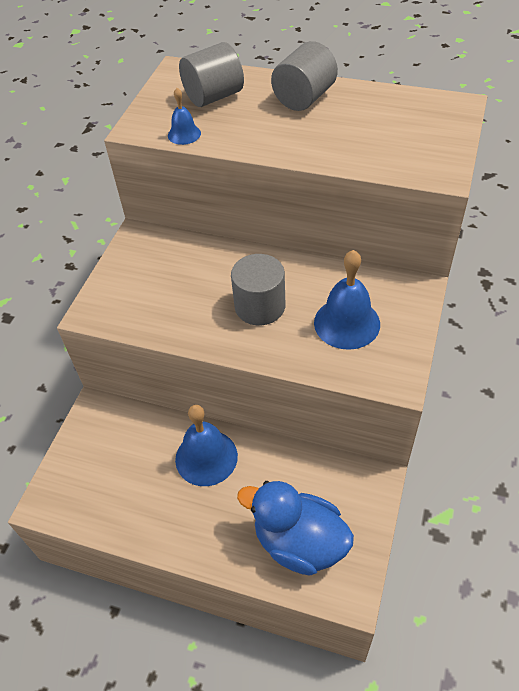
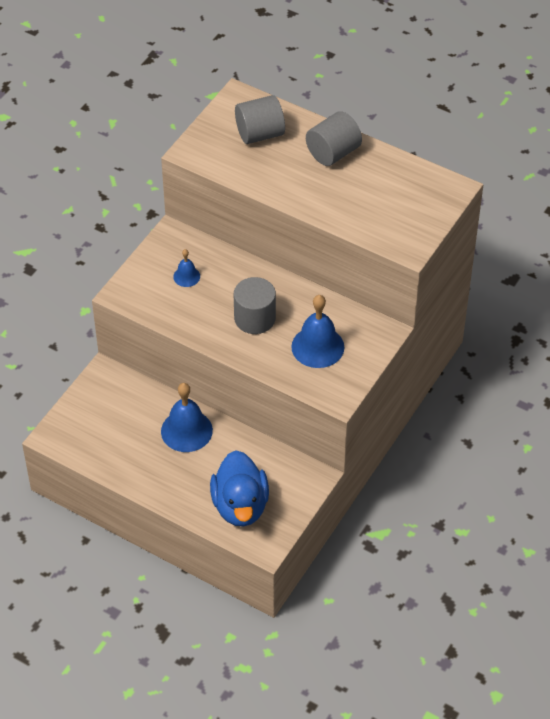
camera: 10 degrees right, 0 degrees up
blue bell [168,88,201,145] -> blue bell moved to [173,249,200,287]
blue duck [237,481,354,575] -> blue duck turned 135 degrees counterclockwise [210,450,269,527]

